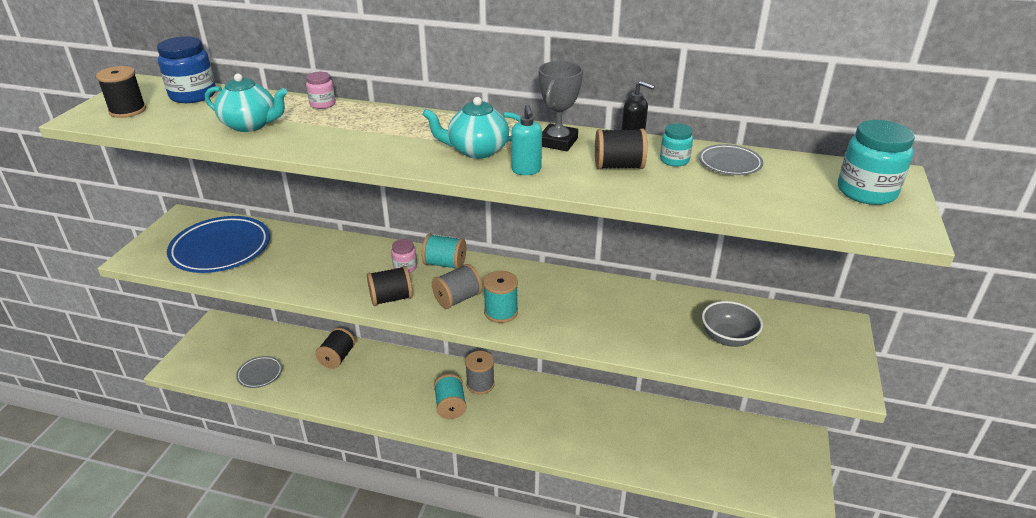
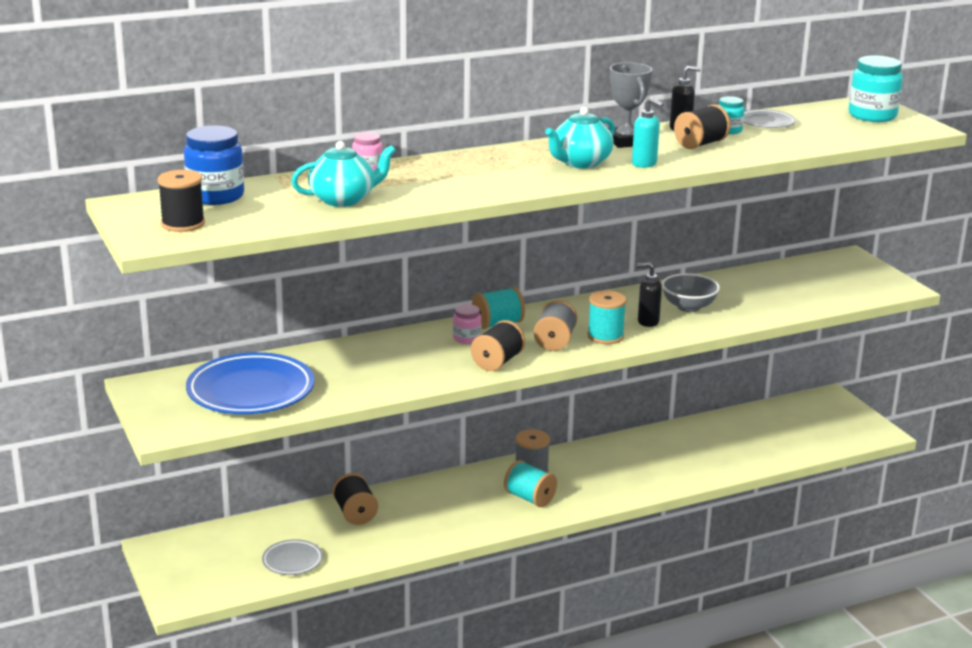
camera: 40 degrees left, 10 degrees down
grey bowl [702,301,763,347] -> grey bowl moved to [661,273,720,312]
none -> black soap dispenser [637,263,662,327]

